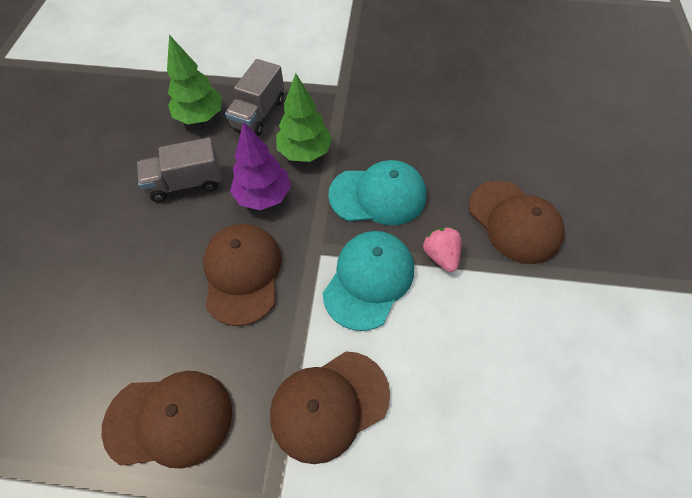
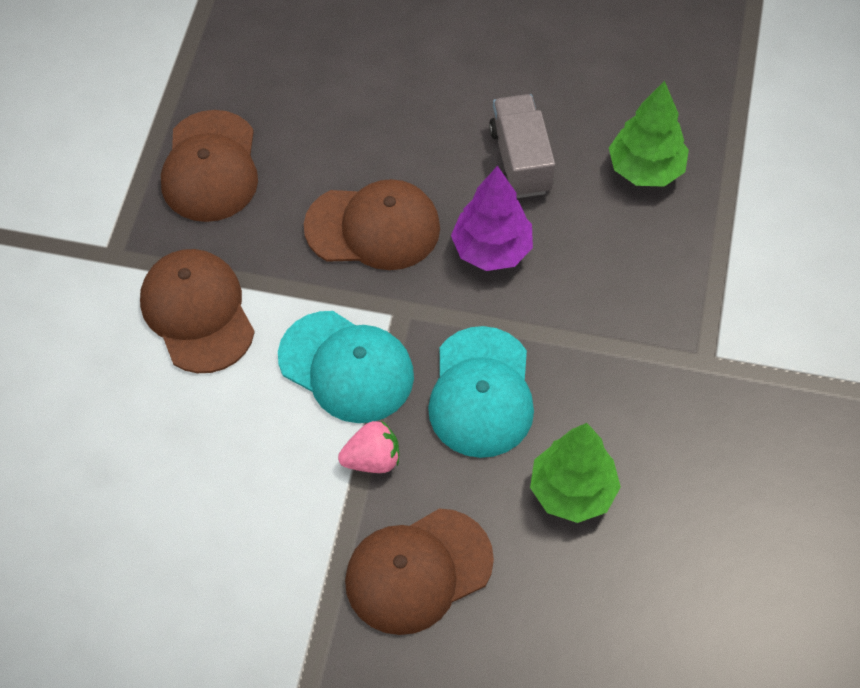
camera: 95 degrees right, 0 degrees up
grey truck [225,59,284,136] -> none
green tree [276,73,332,162] -> green tree moved to [530,423,621,523]

